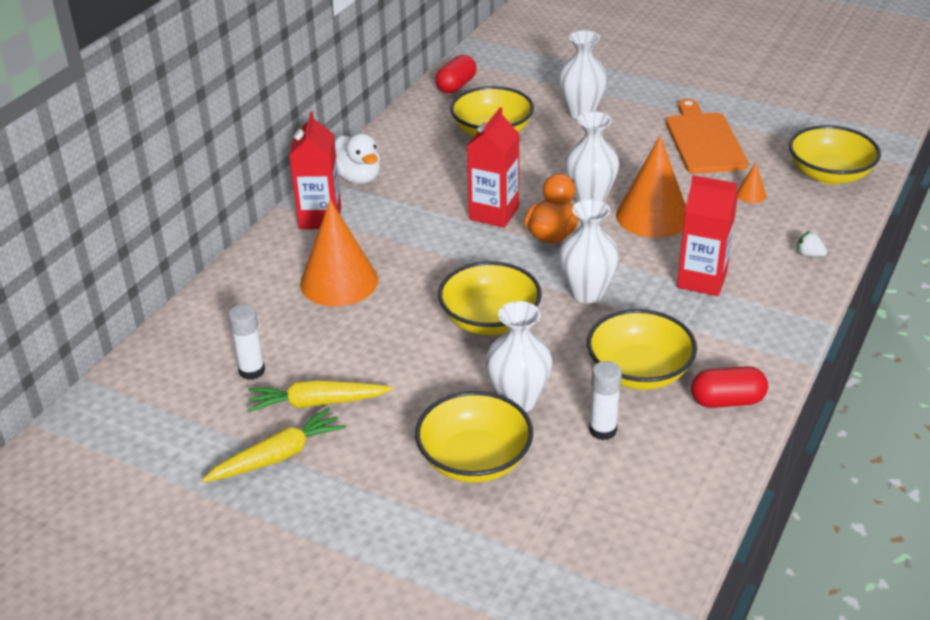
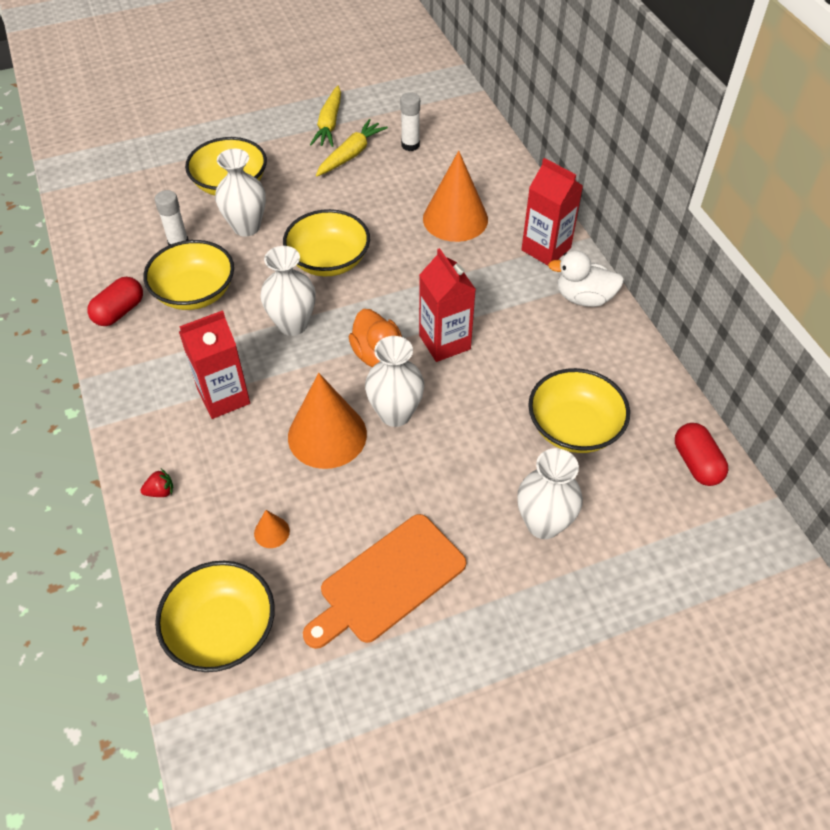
camera: 130 degrees right, 15 degrees up
orange cutting board [666,99,748,174] -> orange cutting board turned 105 degrees clockwise [303,514,466,649]
white strawberry [797,231,827,257] -> red strawberry [140,469,173,497]

